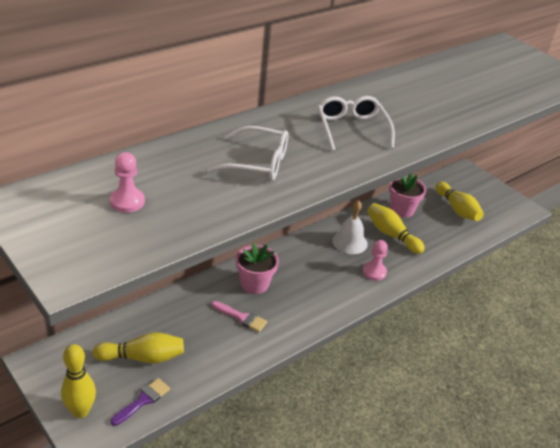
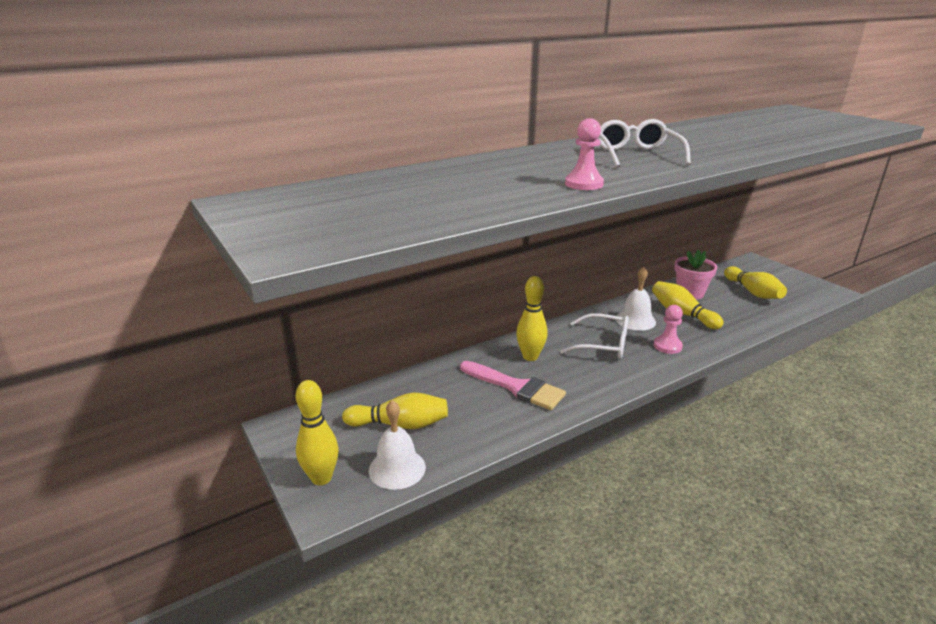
camera: 10 degrees right, 10 degrees down
pink pawn [110,152,145,213] -> pink pawn moved to [565,118,604,190]
purple brush [111,378,170,426] -> white bell [369,400,426,490]
white glasses [207,126,288,181] -> white glasses moved to [561,313,629,359]
pink brush [212,301,267,332] -> pink brush [460,361,566,410], size x1.64
pink flower pot [236,243,279,294] -> yellow bowling pin [516,276,548,361]

